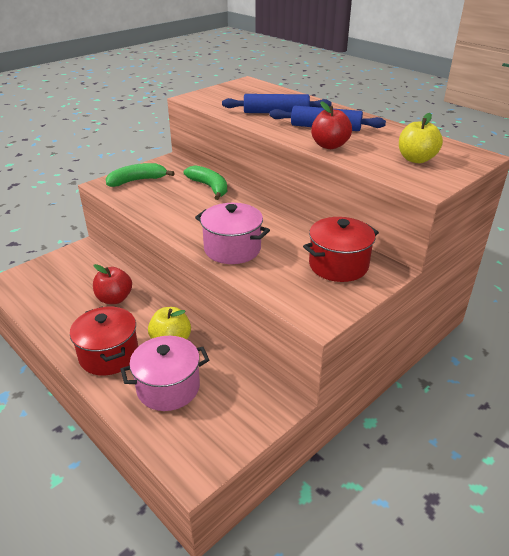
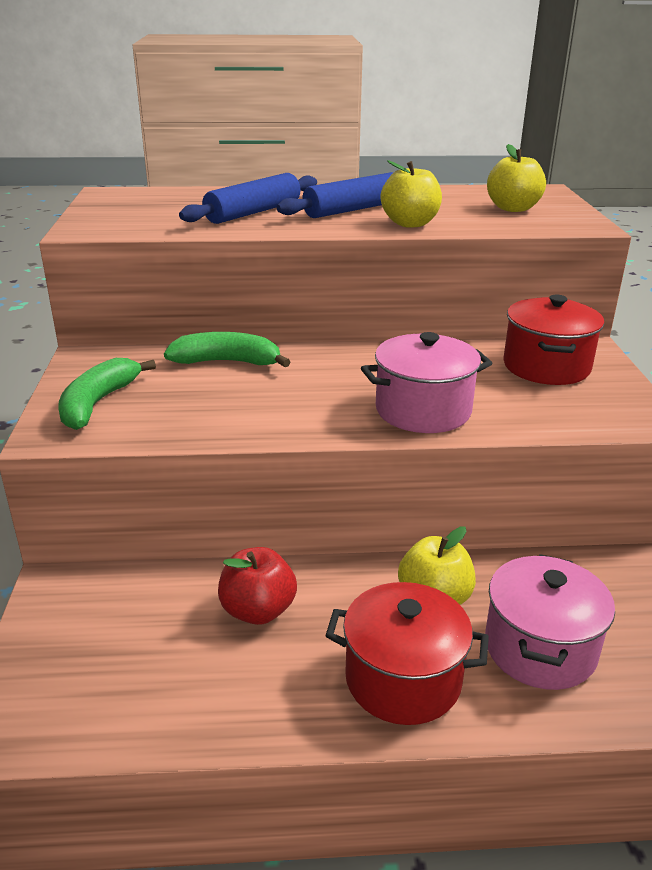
camera: 50 degrees left, 5 degrees down
red apple [311,101,352,149] -> yellow apple [381,160,442,228]

